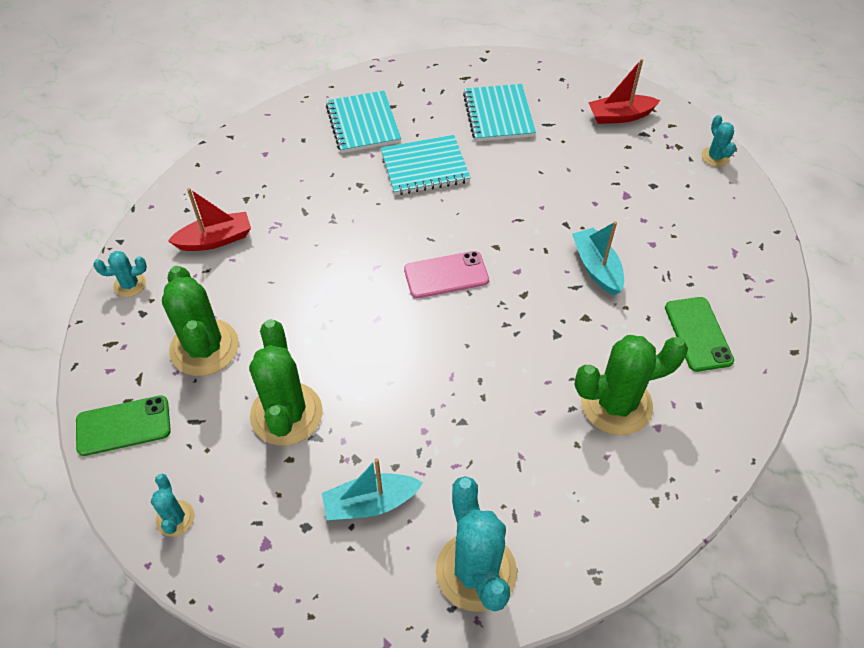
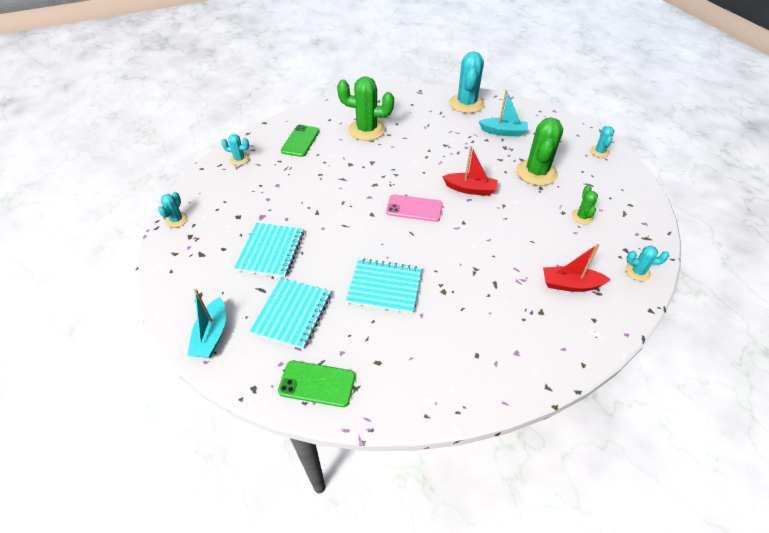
camera: 155 degrees left, 5 degrees down
green phone [76,395,171,456] -> green phone moved to [278,361,355,407]
green cactus [162,266,239,376] -> green cactus [571,185,598,224], size x0.49
turquoise notebook [326,91,401,153] -> turquoise notebook moved to [234,223,304,278]
turquoise boat [572,221,624,295] -> turquoise boat moved to [187,289,226,358]
red boat [588,59,661,124] -> red boat moved to [442,146,498,196]
none -> turquoise cactus [221,134,250,166]

